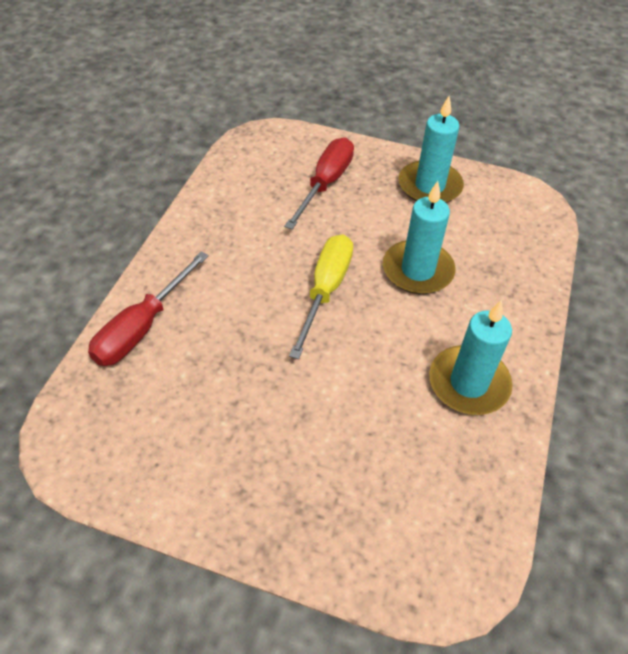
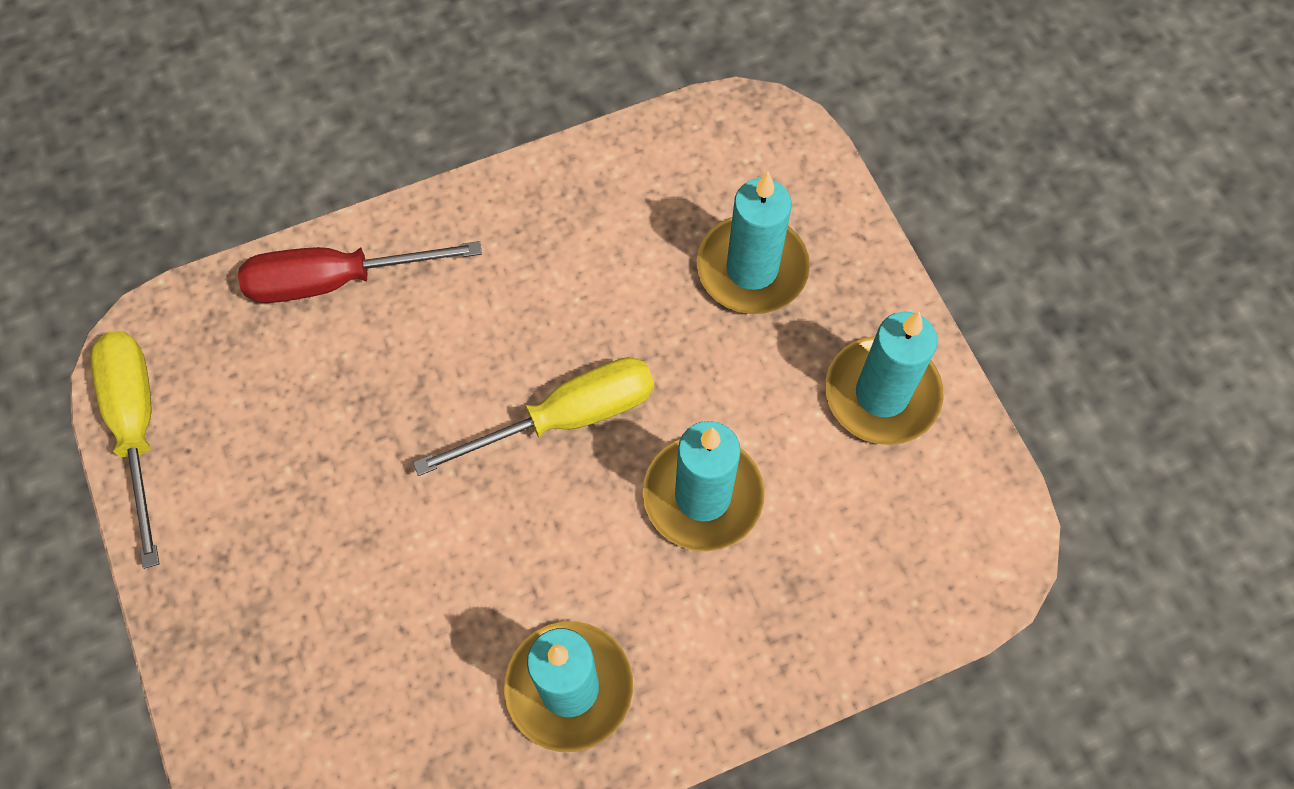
camera: 50 degrees right, 15 degrees up
red screwdriver [284,138,354,230] -> turquoise candle [696,172,810,314]
none -> yellow screwdriver [90,331,159,569]

